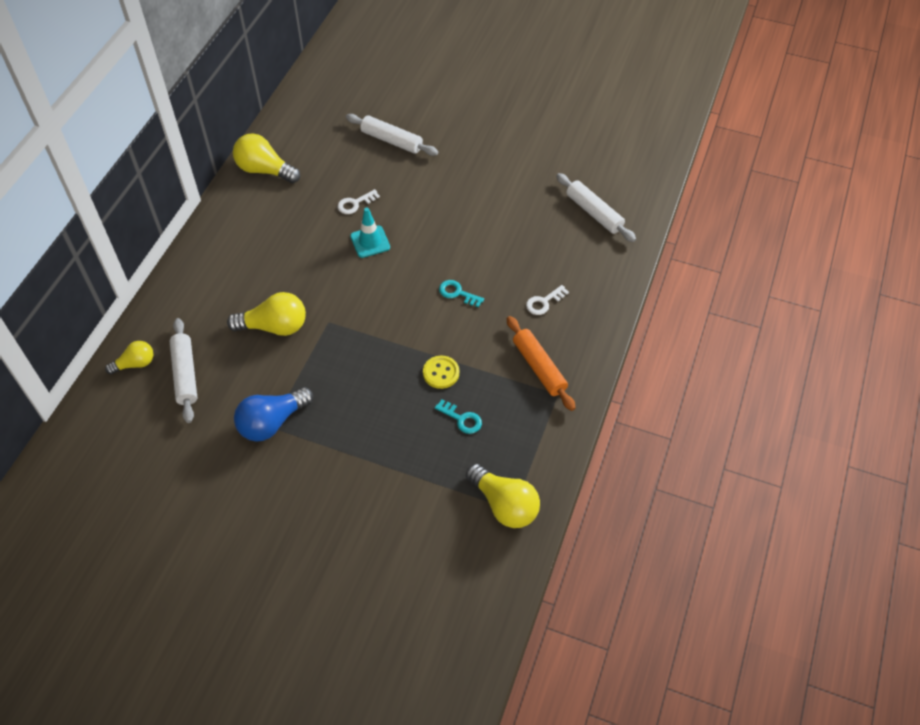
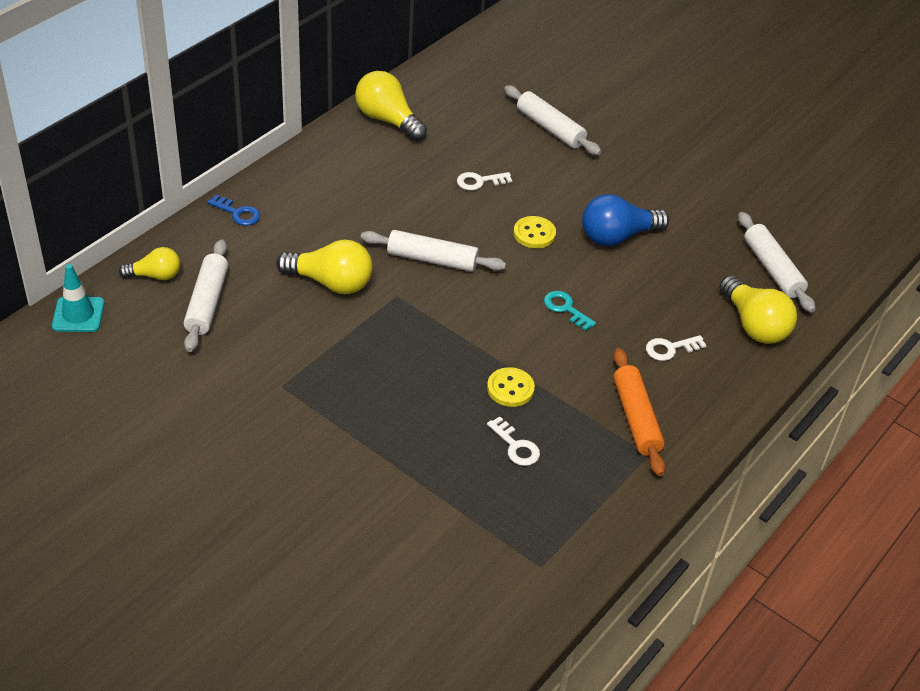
camera: 15 degrees right, 10 degrees down
blue light bulb [234,387,313,442] -> blue light bulb moved to [582,194,669,246]
turquoise traffic cone [350,207,390,258] -> turquoise traffic cone moved to [52,264,105,332]
turquoise key [435,399,482,434] -> white key [487,416,540,466]
yellow light bulb [466,464,540,528] -> yellow light bulb moved to [719,275,797,344]
none -> blue key [207,195,260,226]
none -> white rolling pin [361,230,506,272]
none -> yellow button [514,216,556,248]

